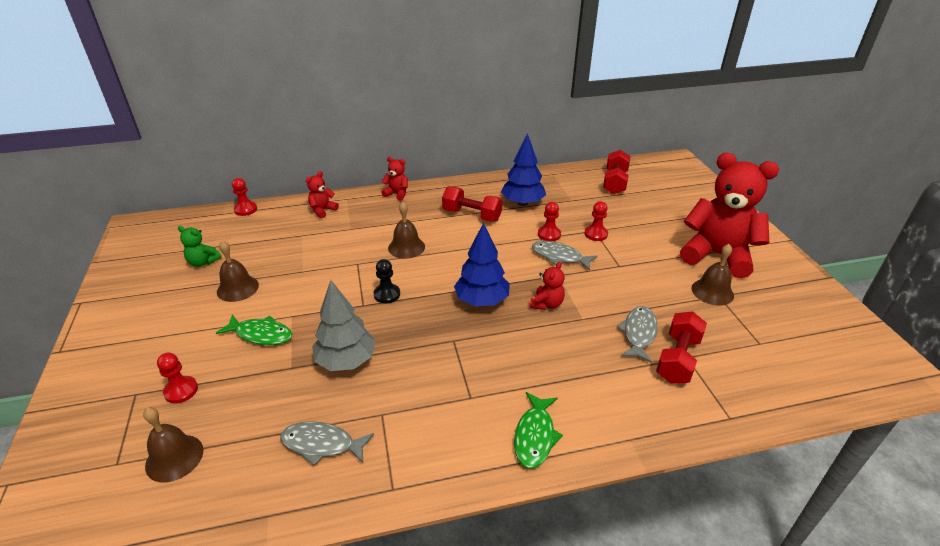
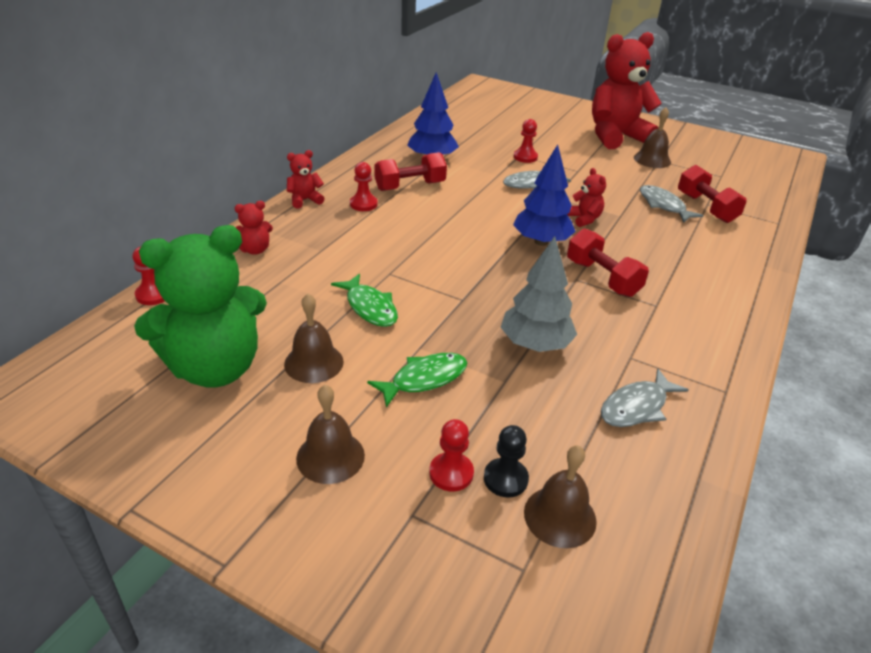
camera: 50 degrees left, 0 degrees up
green teddy bear [178,226,221,267] -> green teddy bear [134,225,267,388], size x2.36
red teddy bear [306,171,339,218] -> red teddy bear turned 105 degrees counterclockwise [235,201,273,255]
black pawn [374,259,400,303] -> black pawn moved to [484,425,529,497]
brown bell [388,201,425,259] -> brown bell moved to [296,385,365,484]
green fish [514,392,563,468] -> green fish moved to [331,274,398,327]
red pawn [538,202,561,241] -> red pawn moved to [350,162,378,211]
red dumbbell [603,149,630,194] -> red dumbbell moved to [567,228,649,297]

